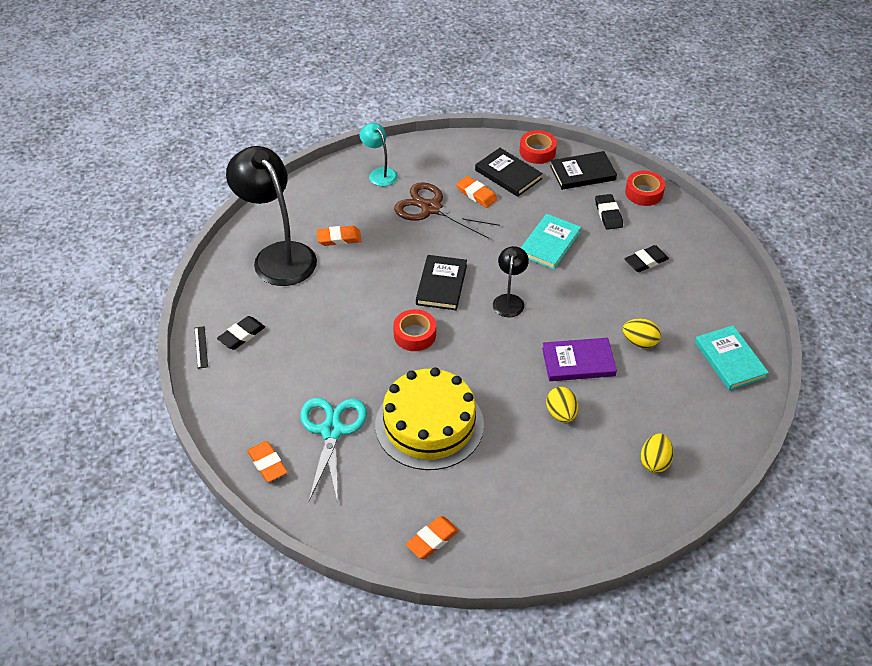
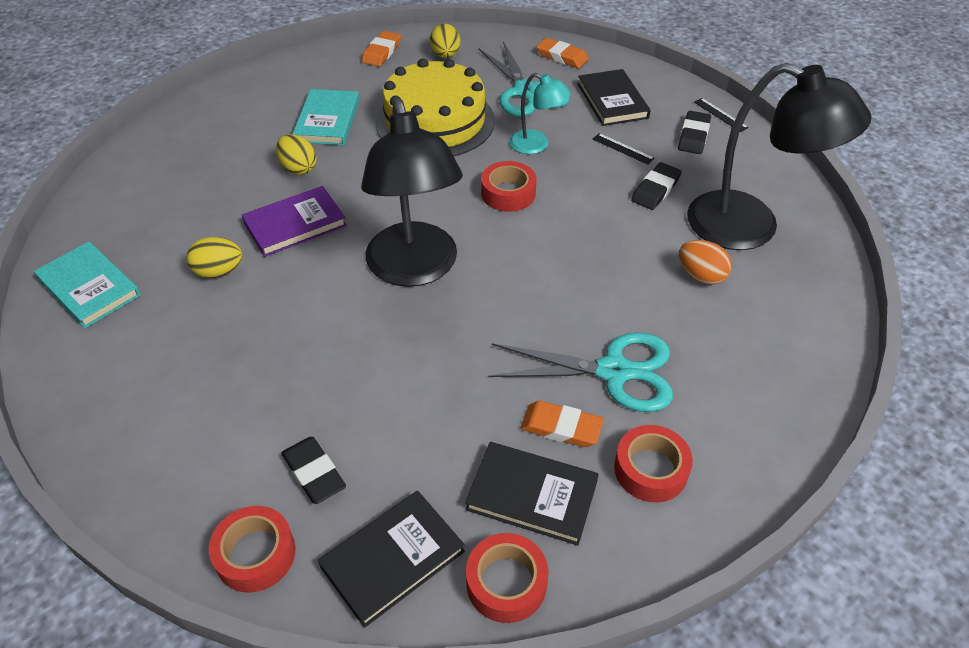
camera: 155 degrees right, 0 degrees up
orange eraser [316,226,361,246] -> orange egg [679,240,732,285]
turquoise lamp [360,123,398,186] -> turquoise lamp moved to [509,73,571,154]
brown scissors [394,182,500,239] -> turquoise scissors [488,332,673,412]
black book [416,255,467,310] -> black book moved to [578,69,651,126]
black lamp [493,246,529,317] -> black lamp [361,99,463,287], size x2.03
turquoise book [521,214,581,270] -> turquoise book moved to [293,89,359,145]
black eraser [625,245,669,272] -> black eraser moved to [631,162,682,210]
yellow egg [641,433,673,473] -> yellow egg moved to [430,24,460,58]
none -> black ruler [593,133,655,165]
none -> red tape [614,425,693,502]

